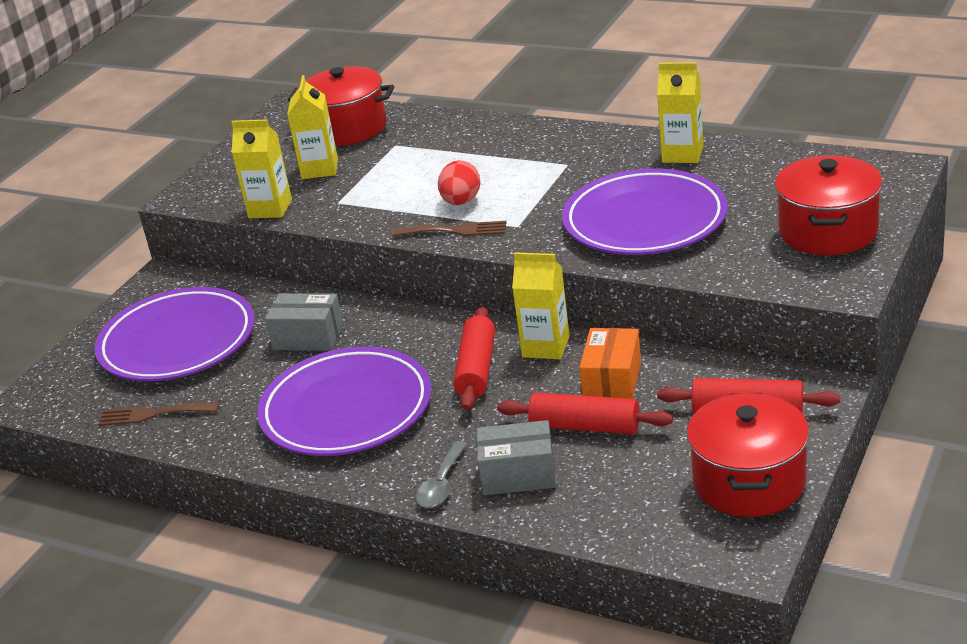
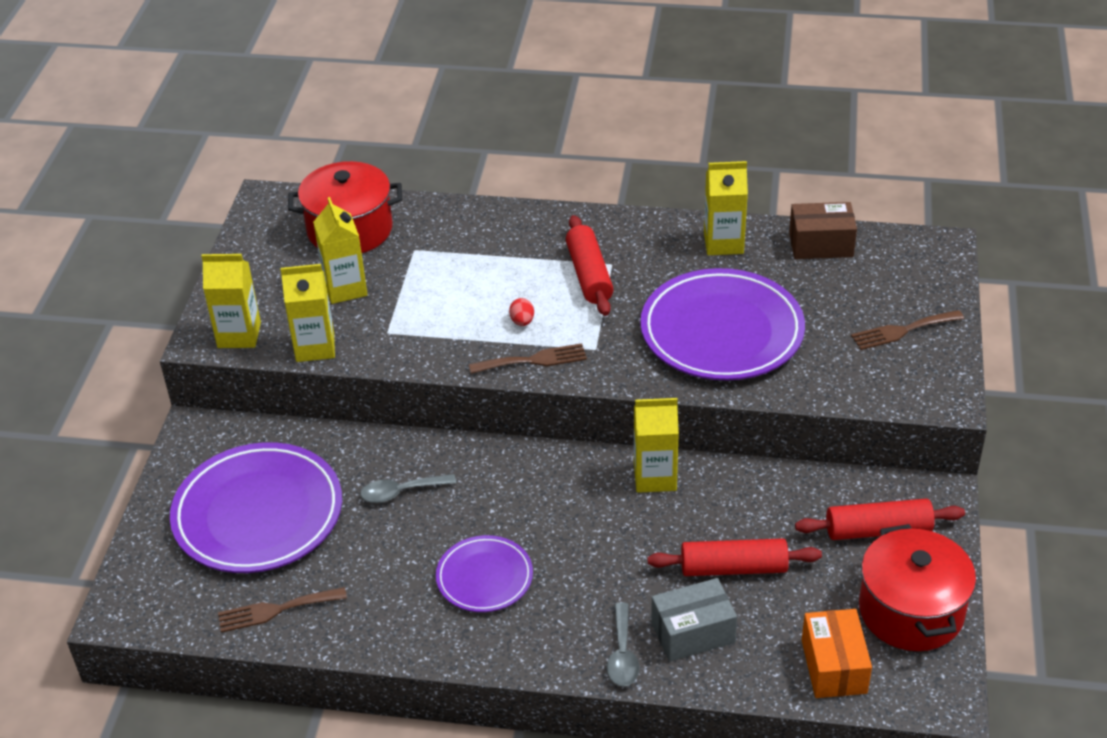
camera: 20 degrees left, 10 degrees up
purple plate [257,347,431,456] -> purple plate [436,535,533,612], size x0.55
grey box [265,293,344,351] -> grey spoon [360,474,456,503]
red egg [438,160,480,205] -> red egg [509,298,534,326], size x0.58
red rolling pin [453,307,495,410] -> red rolling pin moved to [566,215,614,316]
orange box [579,328,641,399] -> orange box moved to [802,609,872,698]
red pot [775,155,883,255] -> brown fork [851,310,964,350]
none -> yellow carton [201,254,261,348]
none -> brown box [789,202,857,259]

